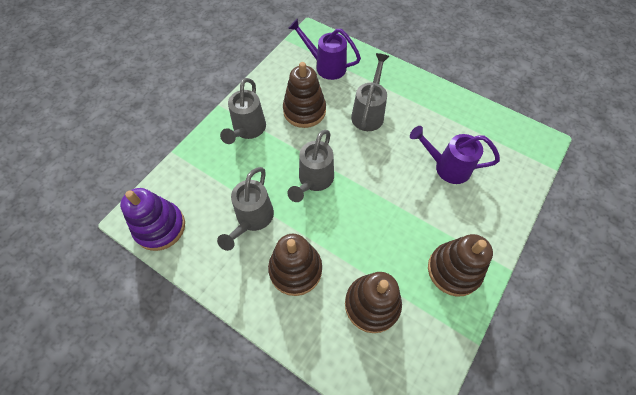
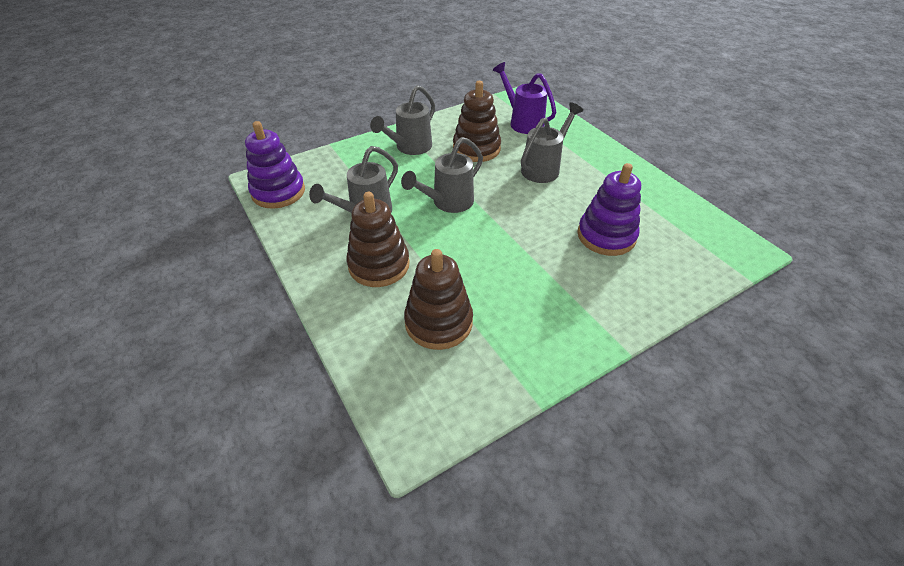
camera: 25 degrees right, 15 degrees down
purple watering can [410,126,500,184] -> purple stacking toy [577,163,641,256]
brown stacking toy [428,234,493,297] -> none

